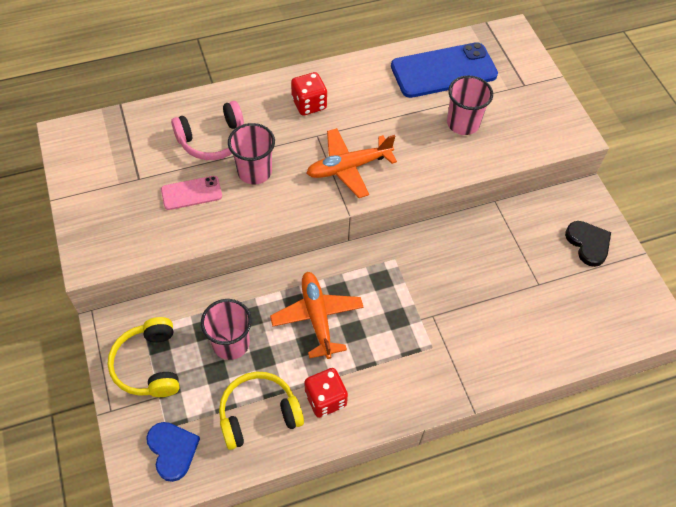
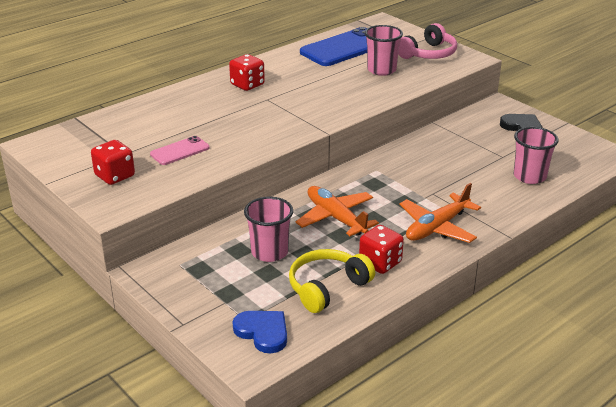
camera: 20 degrees left, 25 degrees down
yellow headphones [107,317,179,397] -> none
pink headphones [171,101,244,160] -> pink headphones moved to [398,23,457,59]
pink cup [228,123,275,184] -> pink cup moved to [514,127,559,184]
orange plane [306,128,397,198] -> orange plane moved to [399,183,481,243]
none -> red dice [91,140,135,185]

